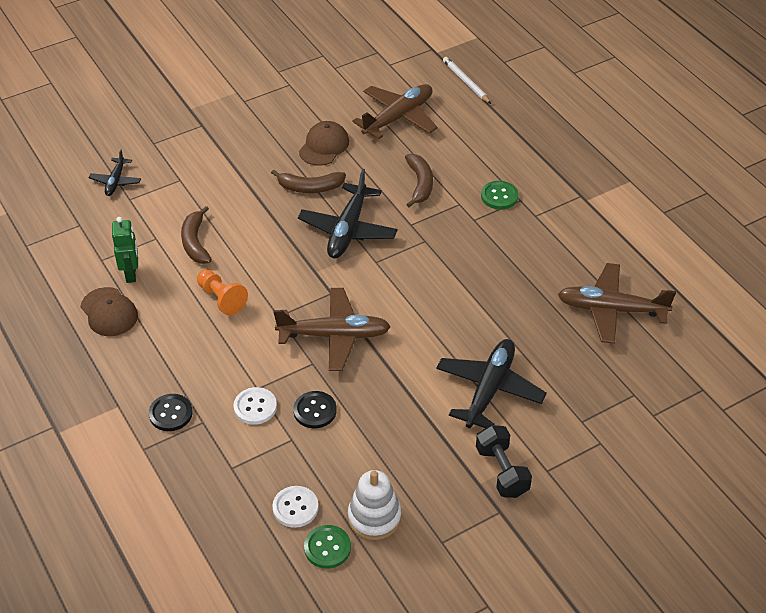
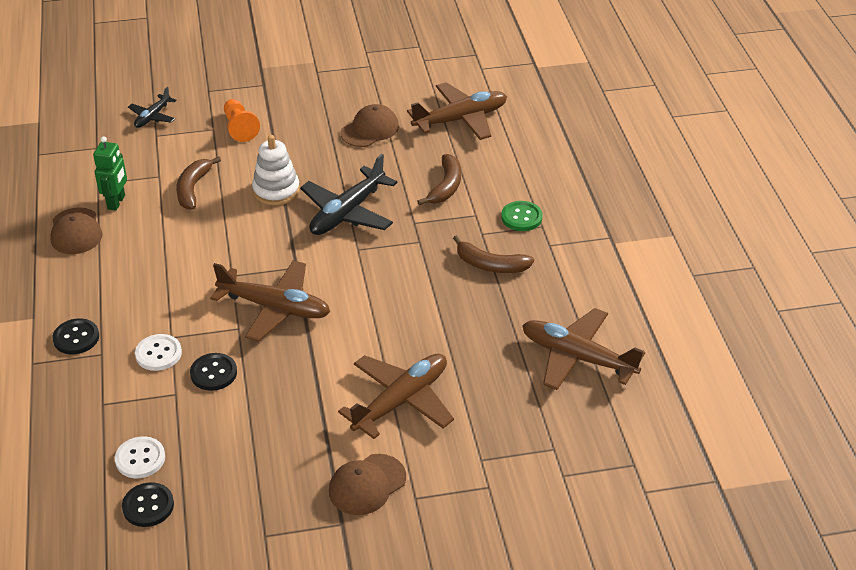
camera: 20 degrees right, 5 degrees down
orange pawn [197,269,248,315] -> orange pawn moved to [224,99,260,142]
brown banana [271,169,346,193] -> brown banana moved to [453,235,534,273]
green button [304,525,351,569] -> black button [122,482,174,527]
white stacking toy [348,470,401,540] -> white stacking toy moved to [252,135,300,205]
black plane [436,339,547,428] -> brown plane [338,354,454,439]
white pencil [443,57,491,104] -> none
black dumbbell [476,425,532,498] -> brown cap [329,454,406,515]

